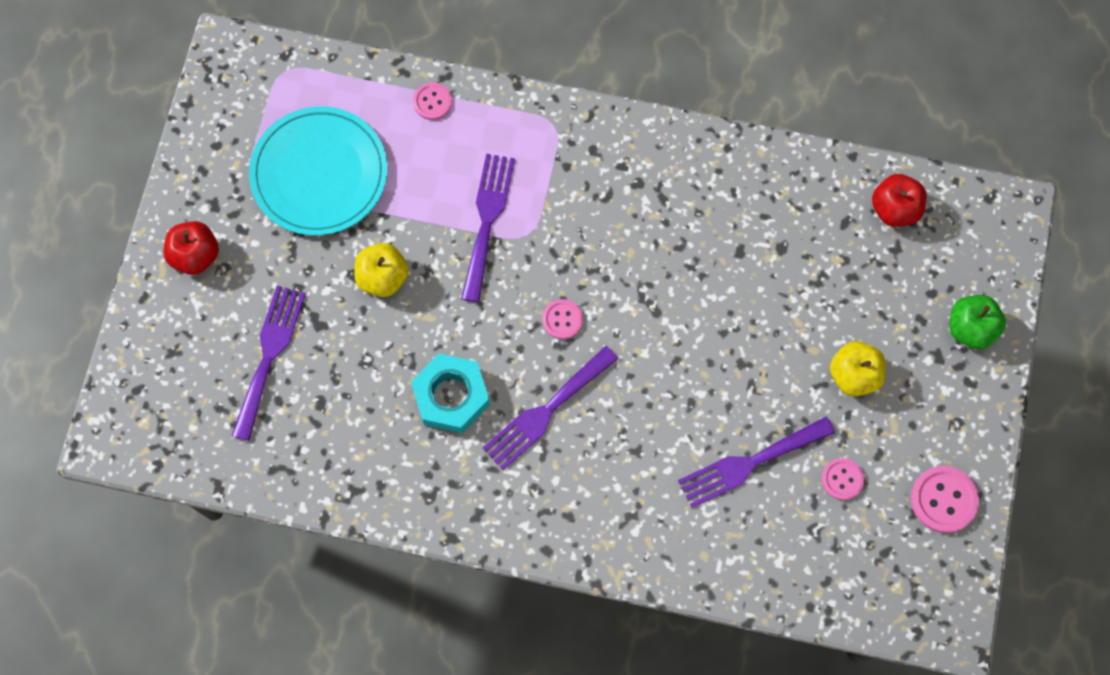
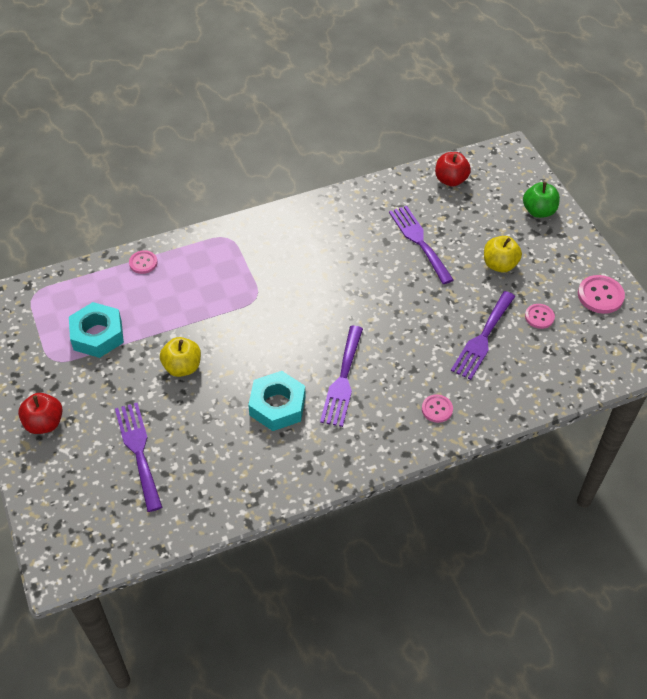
camera: 35 degrees left, 20 degrees down
turquoise plate [249,106,388,236] -> turquoise nut [69,302,124,358]
purple fork [461,154,515,302] -> purple fork moved to [389,206,454,284]
pink button [542,299,583,339] -> pink button moved to [422,394,453,423]

